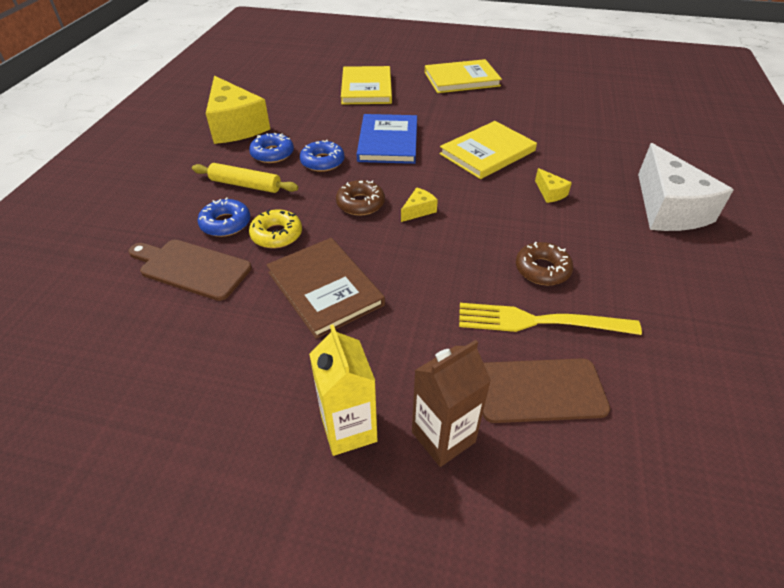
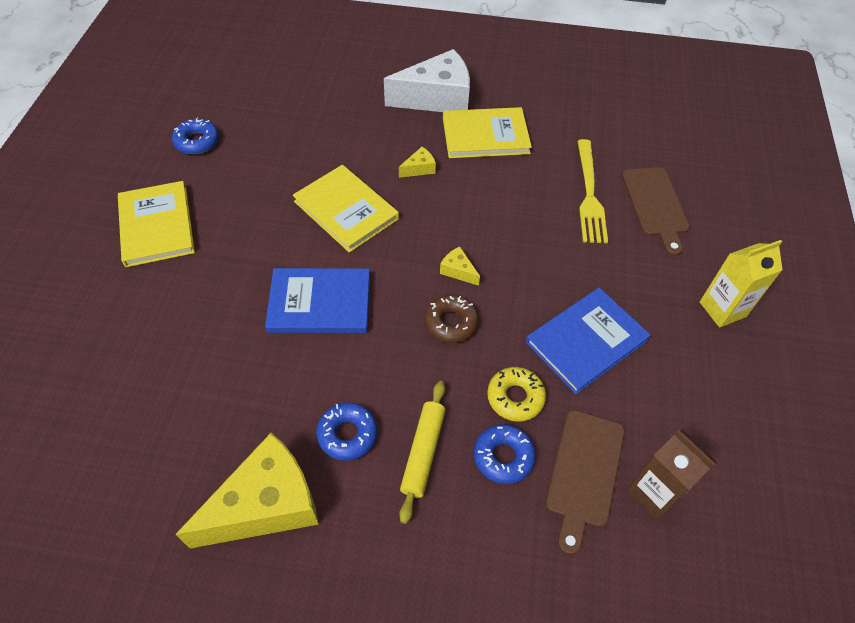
camera: 95 degrees left, 10 degrees up
brown book [266,238,385,339] -> blue book [526,288,651,394]
blue donut [300,140,344,172] -> blue donut moved to [172,118,219,154]
yellow book [341,66,392,104] -> yellow book moved to [443,107,532,158]
brown carton [412,340,491,467] -> brown carton moved to [627,430,717,520]
brown donut [516,242,573,285] -> none

